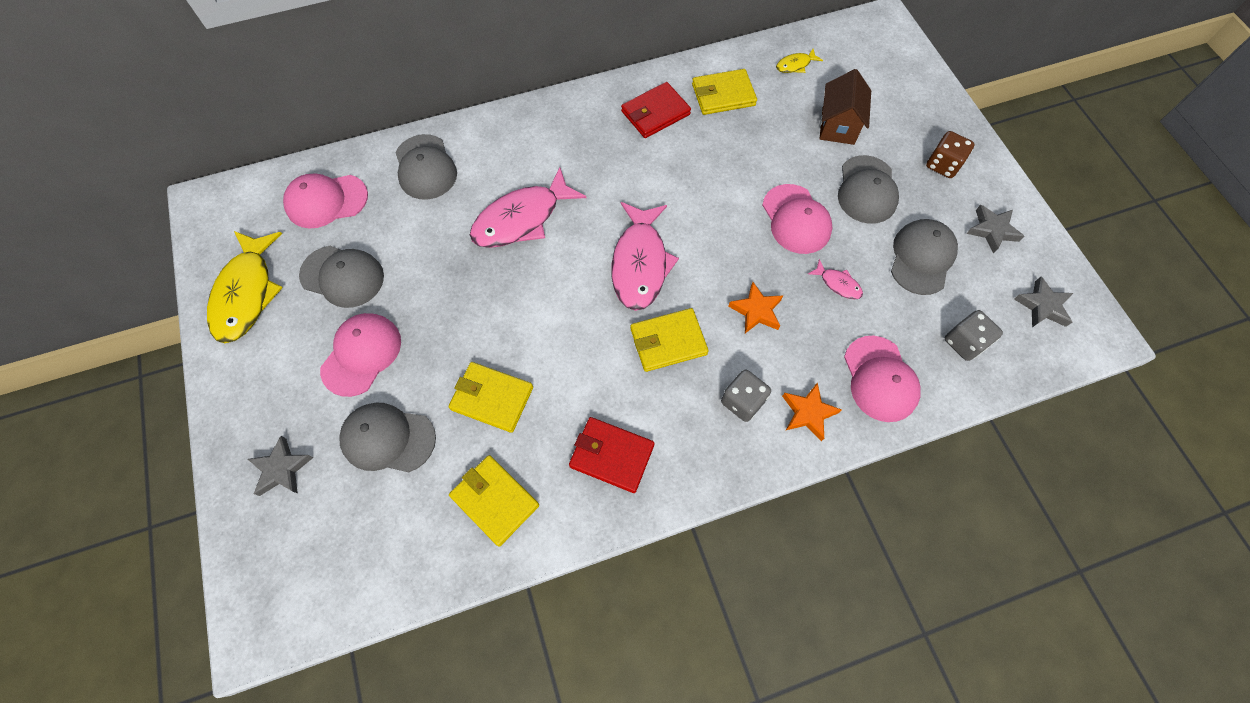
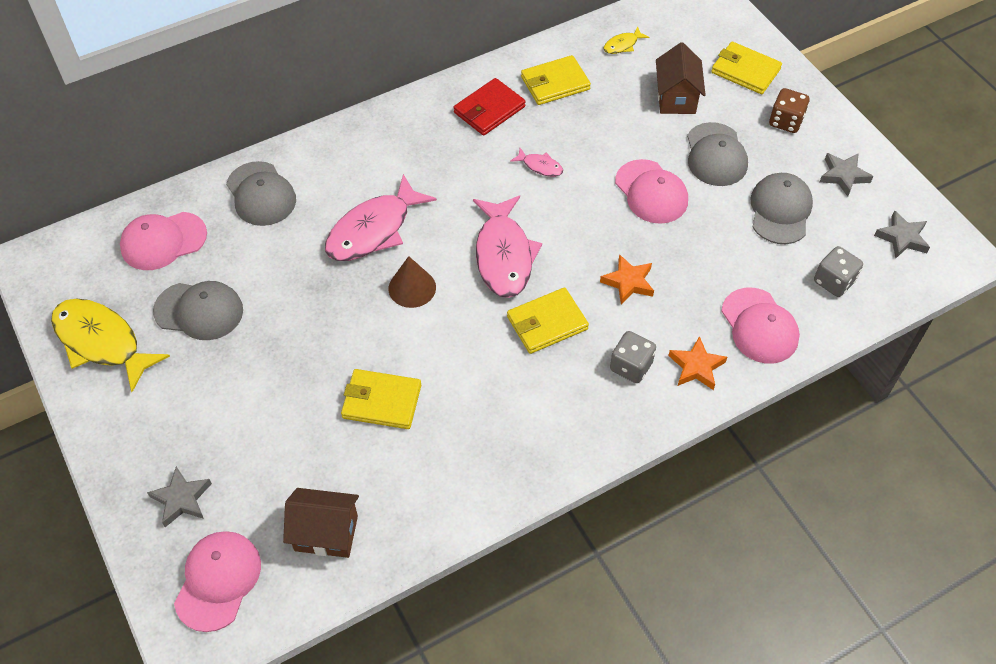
camera: 10 degrees left, 10 degrees down
yellow fish [207,231,283,343] -> yellow fish turned 135 degrees clockwise [51,299,170,392]
pink cap [320,313,401,397] -> pink cap moved to [174,531,261,632]
grey cap [339,403,436,472] -> none
yellow wallet [449,455,539,547] -> yellow wallet moved to [711,42,782,94]
red wallet [569,417,655,493] -> none
pink fish [808,259,863,300] -> pink fish moved to [510,148,563,177]
none -> brown house [283,488,359,558]
none -> brown cone [388,256,436,308]

